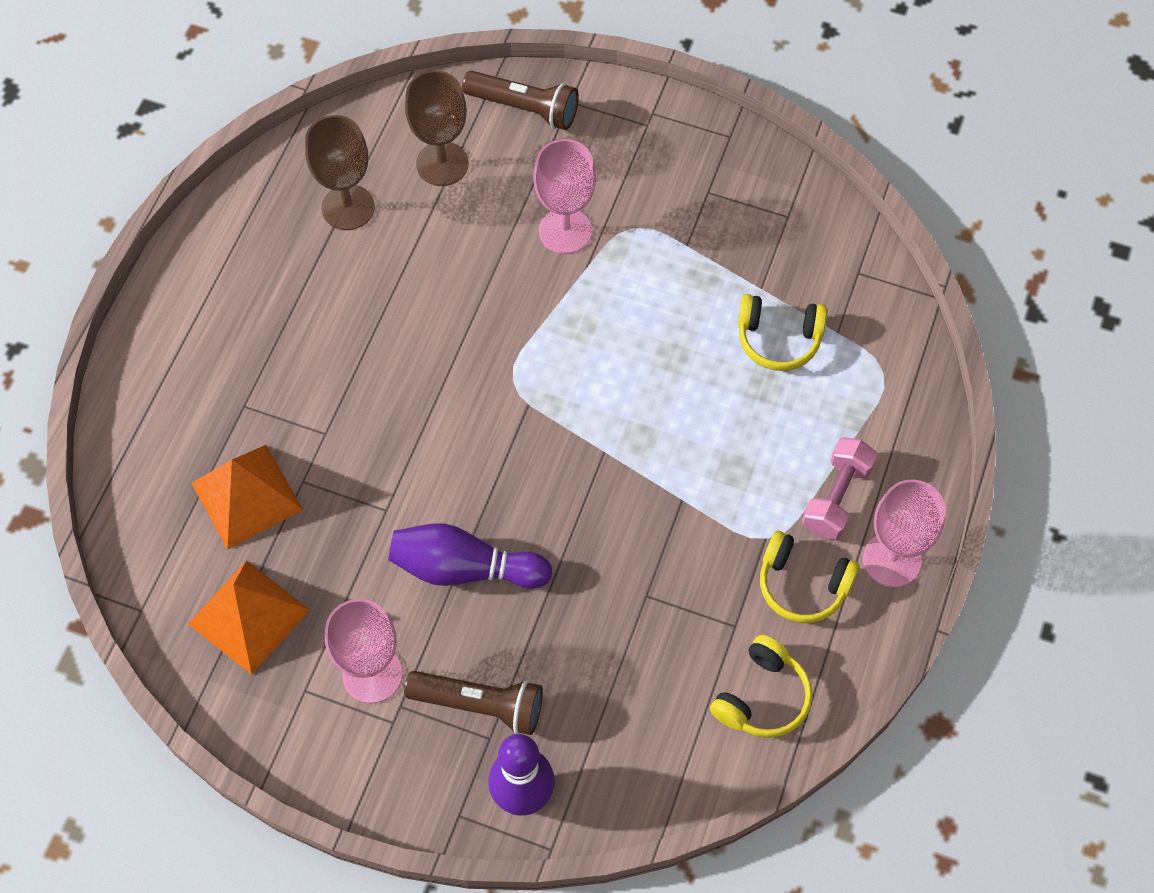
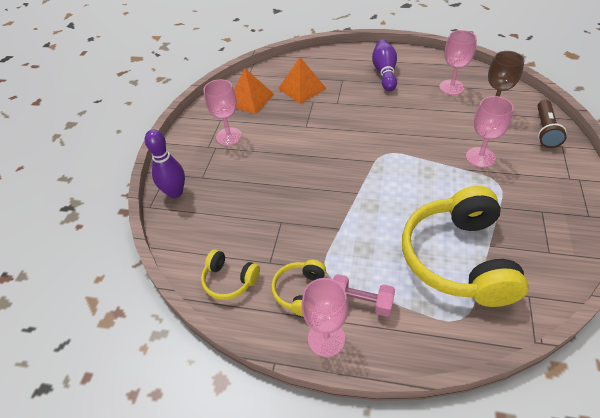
camera: 85 degrees right, 15 degrees down
brown goblet [305,115,375,230] -> pink goblet [439,30,477,95]
purple bowling pin [388,524,552,589] -> purple bowling pin moved to [372,39,397,92]
brown flashlight [404,671,543,735] -> none
yellow headphones [738,294,827,371] -> yellow headphones [402,186,529,307], size x2.17

